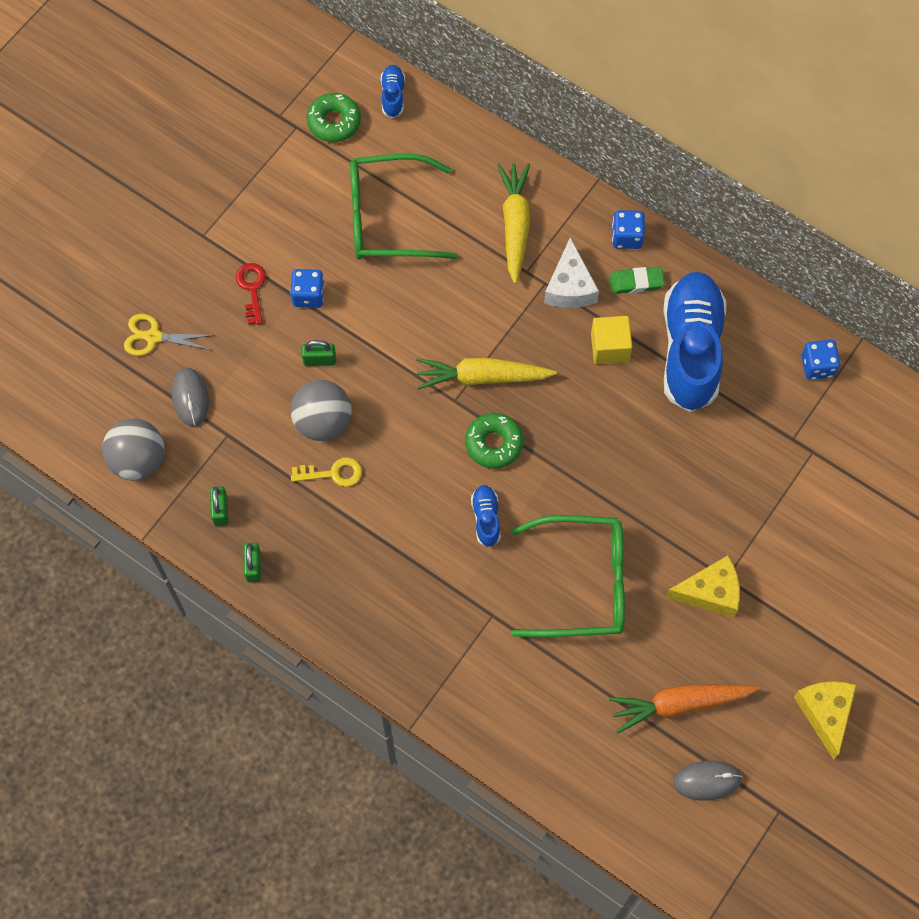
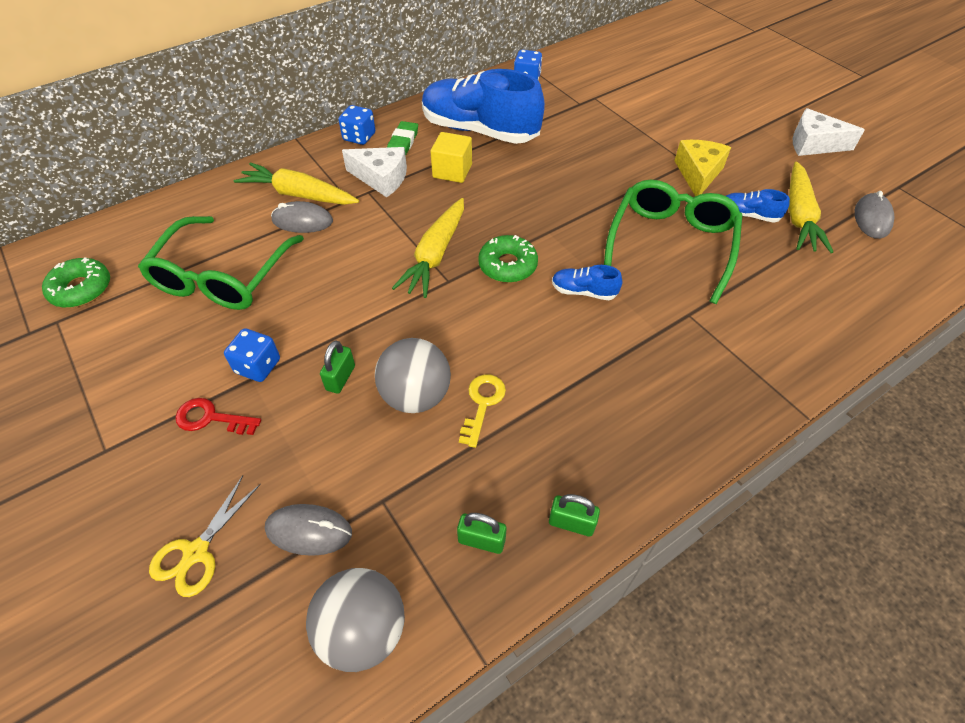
camera: 70 degrees left, 15 degrees down
blue shoe [381,65,405,118] -> blue shoe moved to [726,189,790,223]
orange carrot [609,684,759,733] -> yellow carrot [788,161,834,253]
yellow cheese [794,681,857,760] -> white cheese [793,108,865,156]
none -> grey mouse [271,201,333,233]

